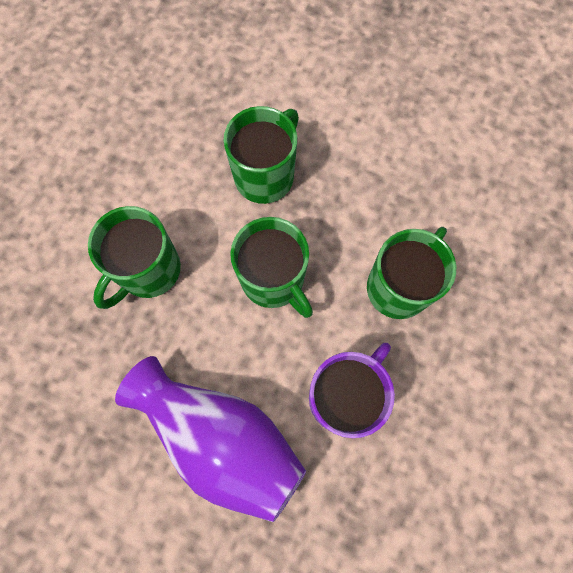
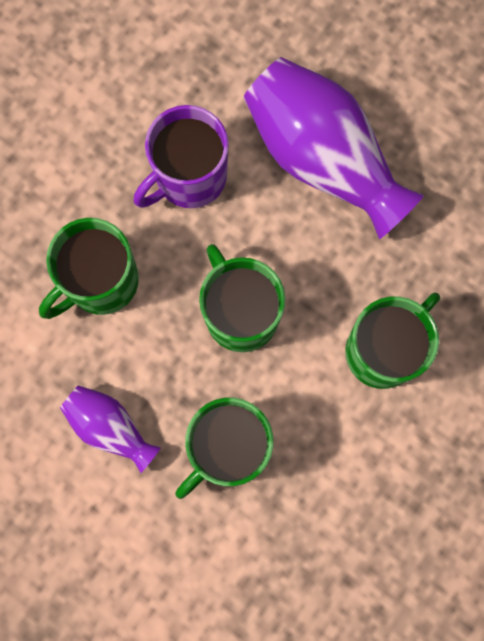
camera: 170 degrees left, 5 degrees up
none -> purple vase [60,385,161,473]

